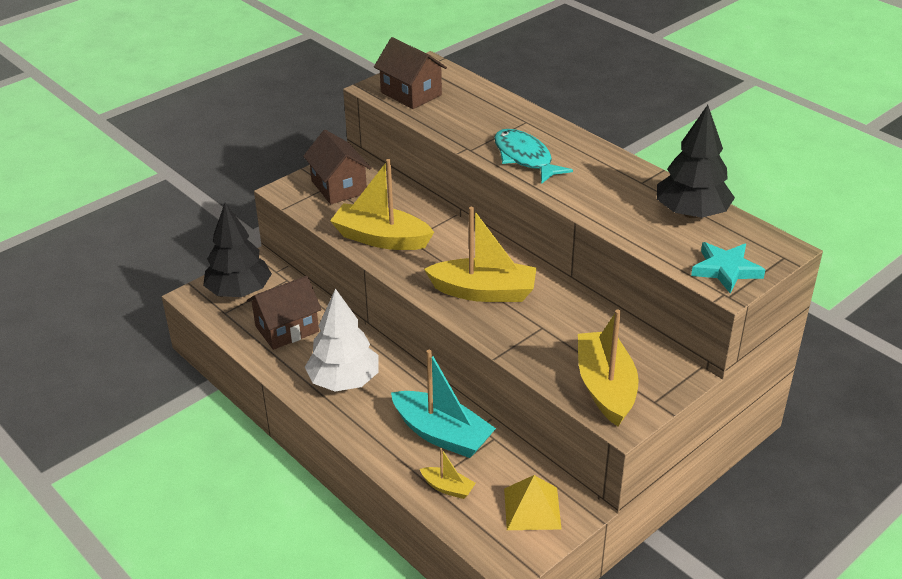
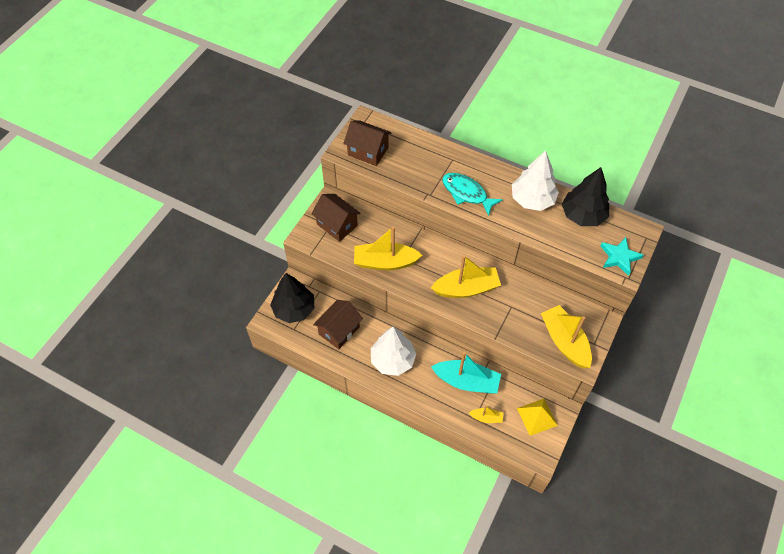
camera: 20 degrees left, 20 degrees up
none -> white tree [512,151,559,211]

